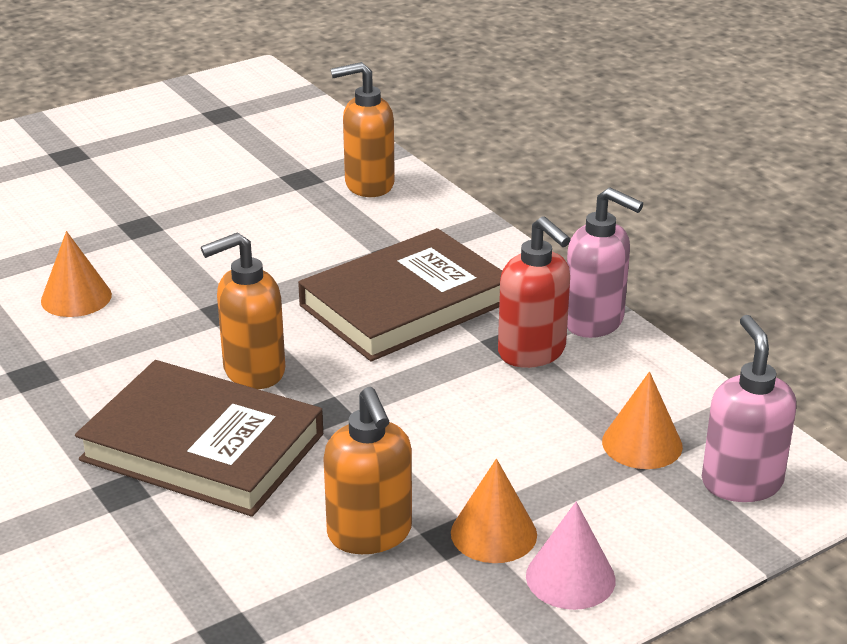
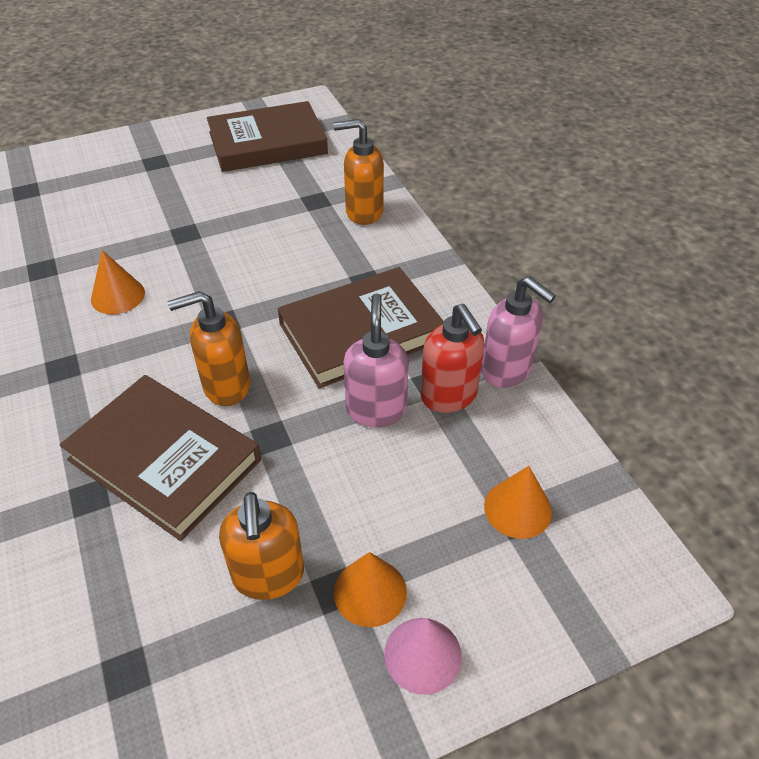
camera: 10 degrees right, 15 degrees up
pink soap dispenser [702,315,796,502] -> pink soap dispenser moved to [343,293,409,427]
none -> brown book [207,101,328,172]

